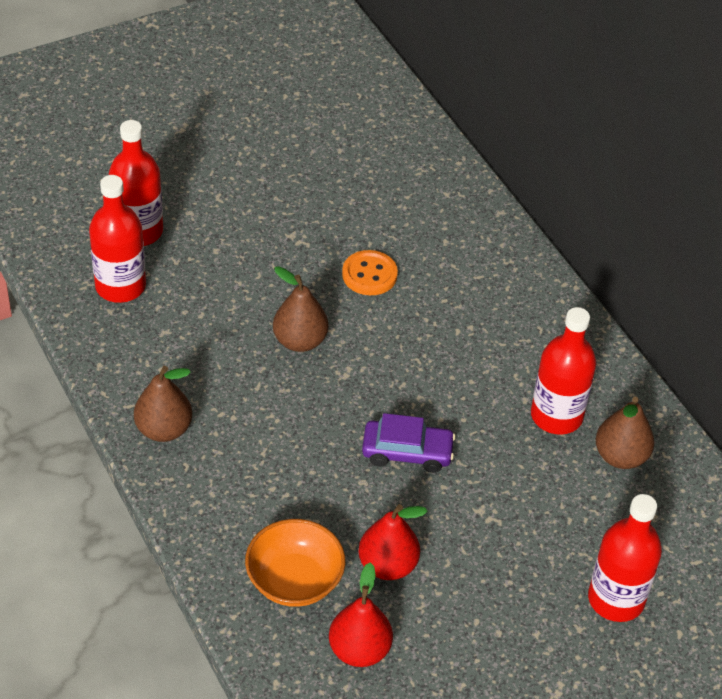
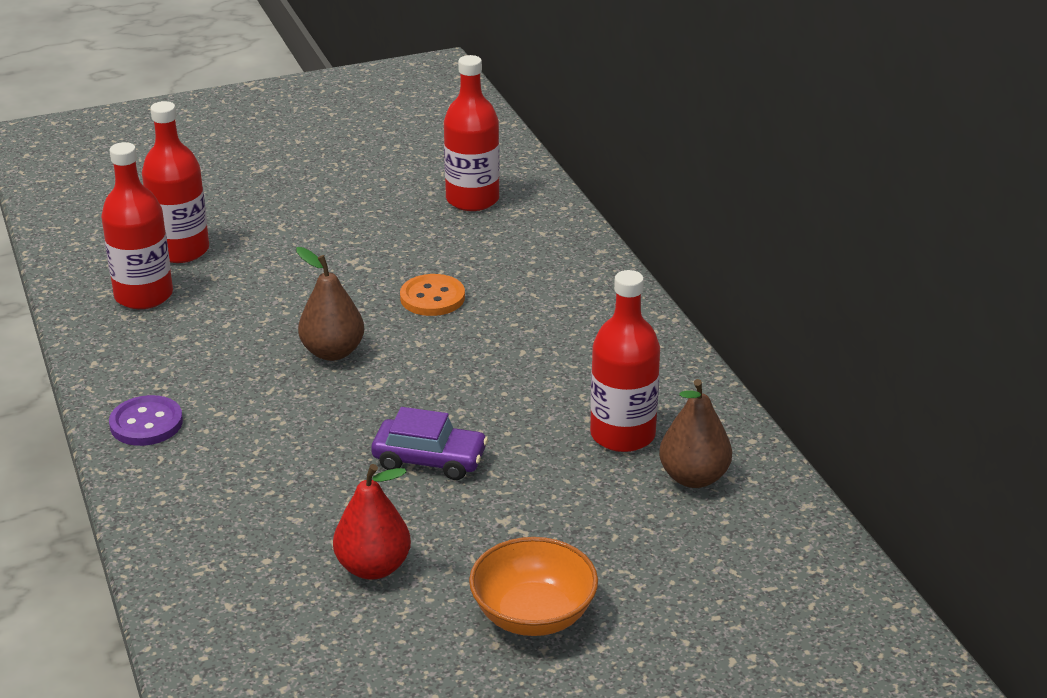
camera: 10 degrees right, 15 degrees down
brown pear [134,366,192,442] -> purple button [109,395,183,446]
orange bowl [245,519,345,607] -> orange bowl moved to [469,537,598,636]
red pear [329,562,393,667] -> none
red bottle [588,494,662,622] -> red bottle moved to [444,55,500,211]

